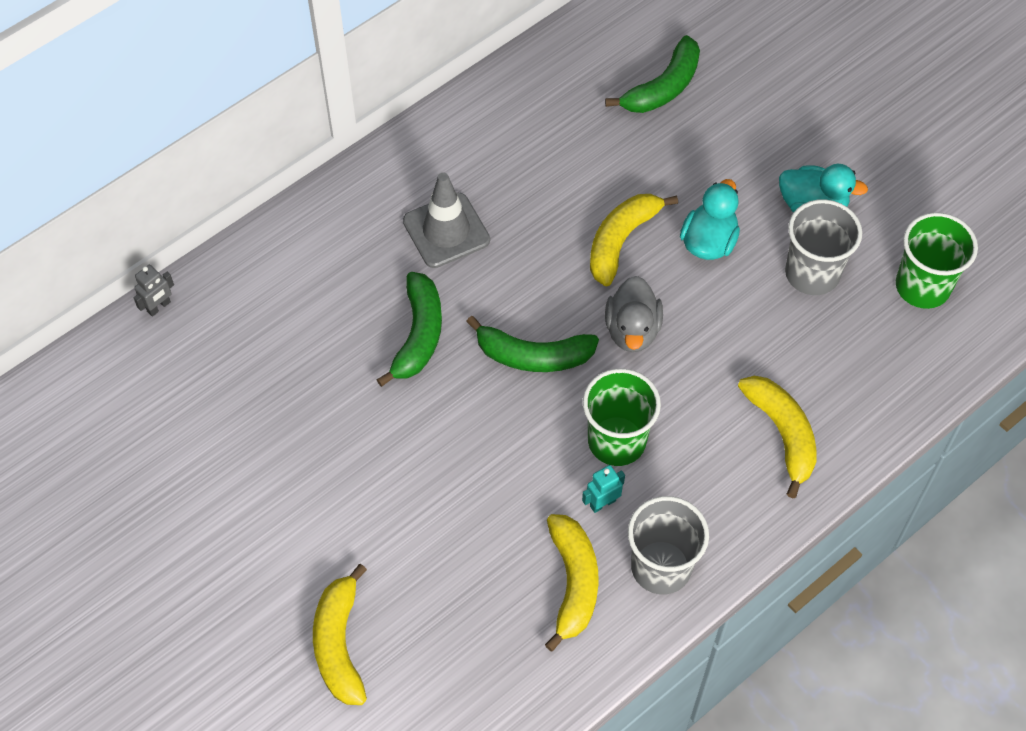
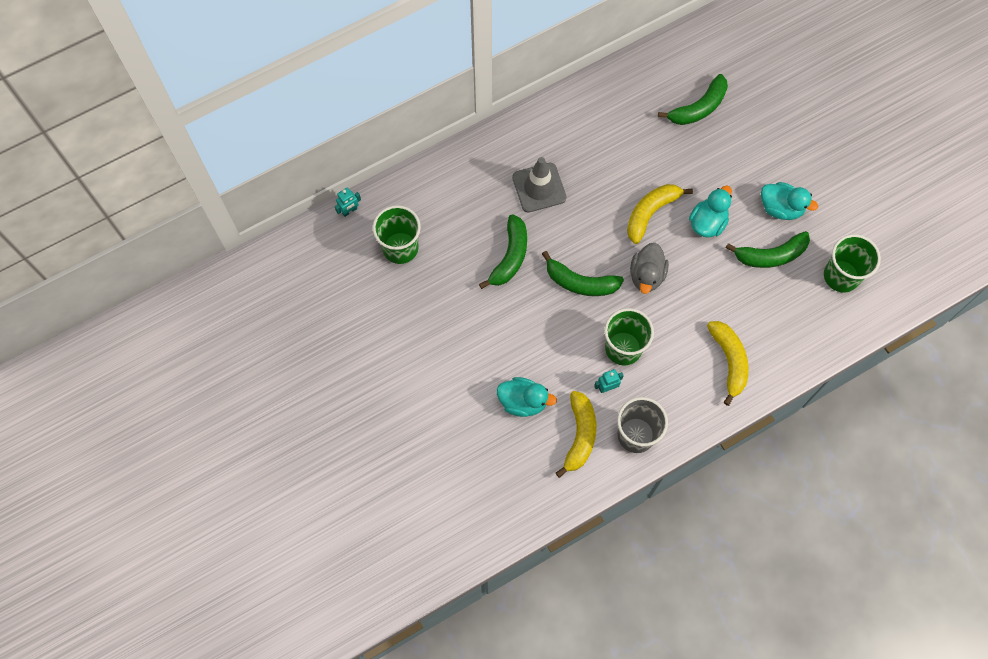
camera: 10 degrees right, 10 degrees up
grey robot [134,265,174,317] -> turquoise robot [335,188,361,217]
yellow banana [313,564,367,705] -> none
grey cup [785,199,862,295] -> green banana [726,231,810,268]
none -> green cup [373,205,421,264]
none -> turquoise duck [497,377,557,417]

